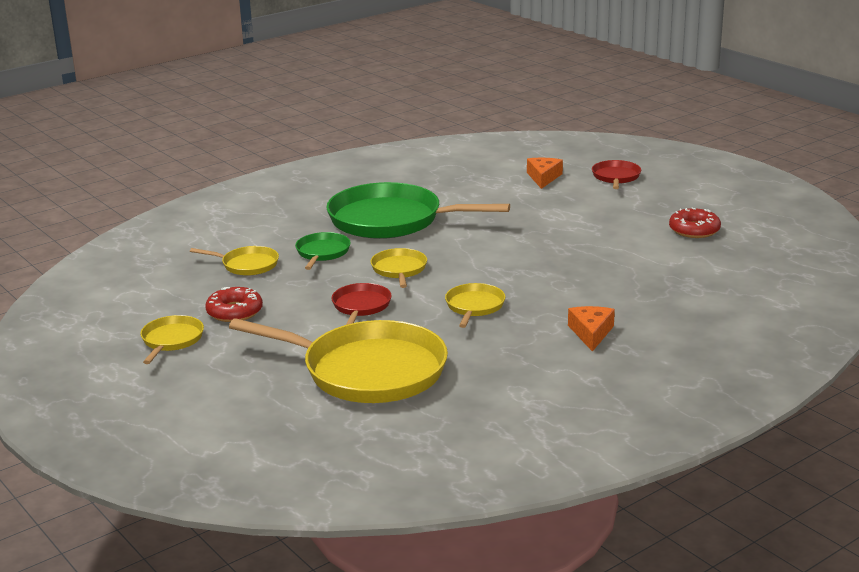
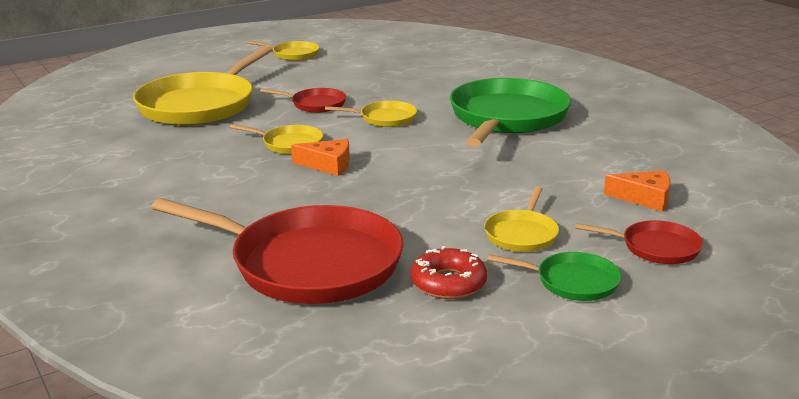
camera: 95 degrees right, 0 degrees up
yellow pan [190,246,279,276] -> yellow pan moved to [484,186,559,252]
red donut [205,287,263,322] -> none
green pan [295,232,351,270] -> green pan moved to [487,252,621,301]
orange cheese [568,306,615,352] -> orange cheese moved to [291,139,350,176]
none -> red pan [151,198,404,304]

